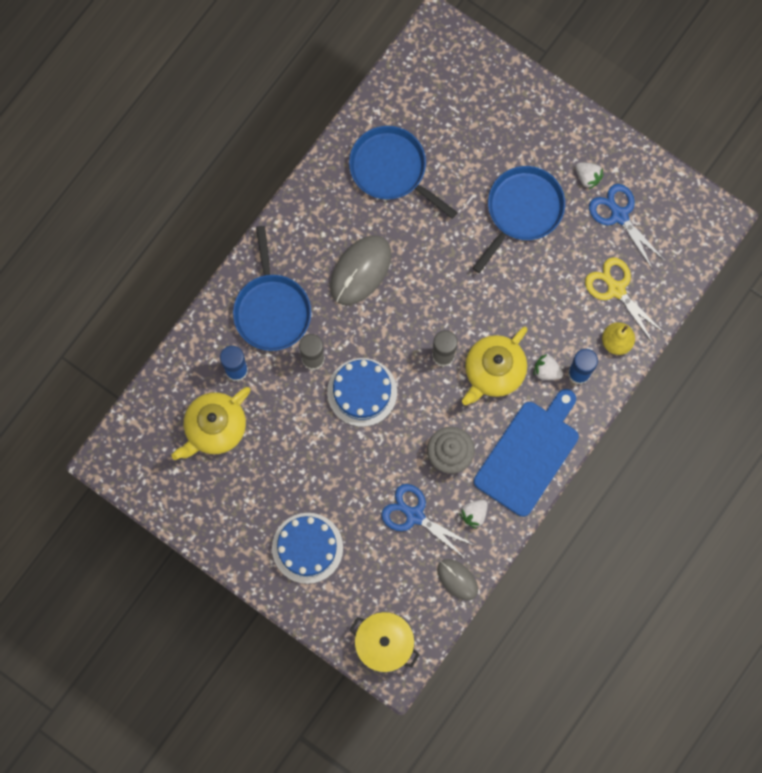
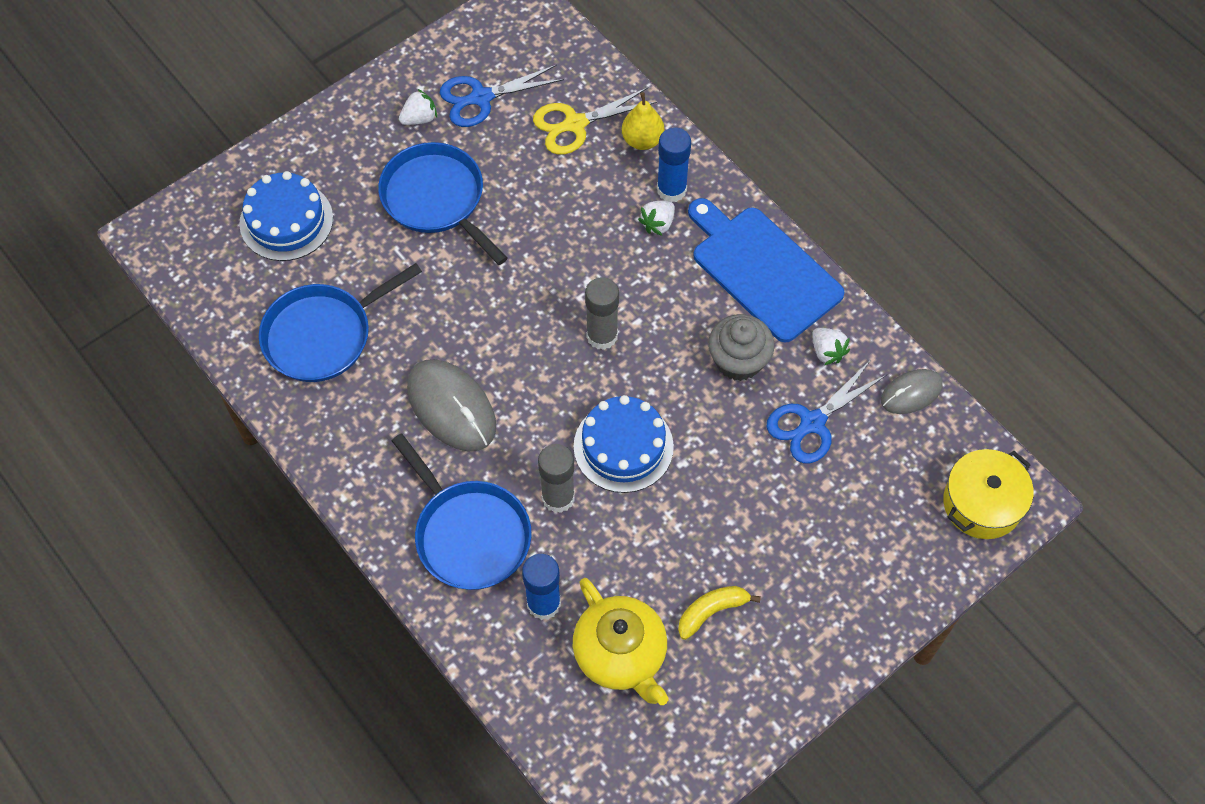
camera: 75 degrees left, 15 degrees down
blue pan [233,226,311,351] -> blue pan turned 45 degrees clockwise [392,434,532,590]
blue cake [272,513,343,584] -> blue cake moved to [239,171,333,261]
yellow teapot [462,327,528,405] -> none
none -> yellow banana [678,586,761,640]

